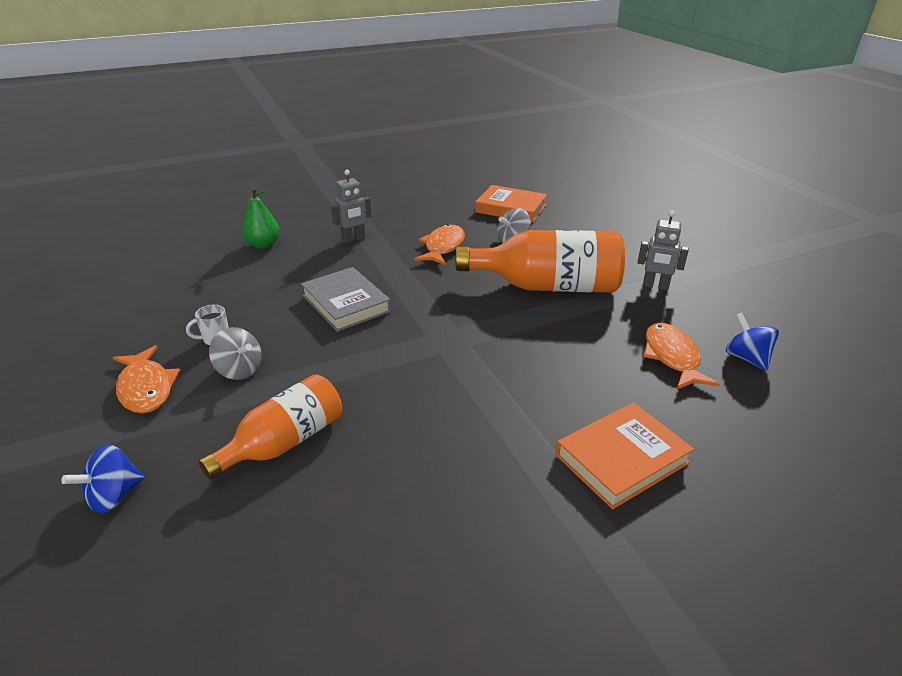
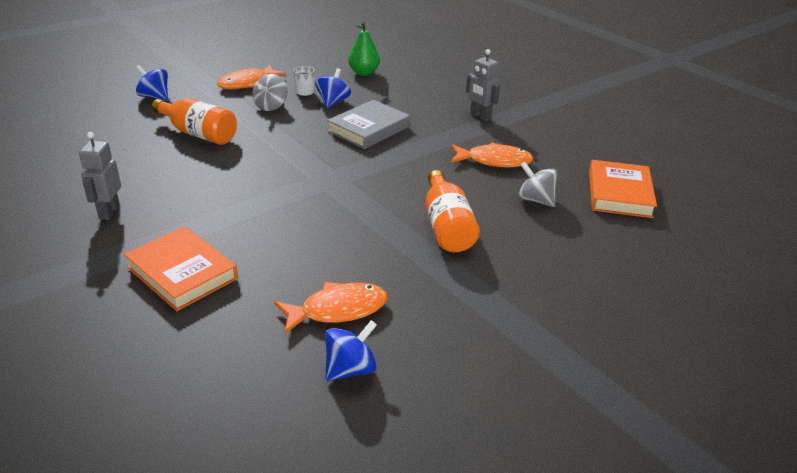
camera: 75 degrees right, 0 degrees up
green pear [242,187,280,249] -> green pear moved to [349,22,380,76]
orange bottle [455,230,625,293] -> orange bottle [425,170,480,252], size x0.64
grey robot [637,211,689,290] -> grey robot moved to [79,132,121,220]
none -> blue spinning top [315,68,351,108]

